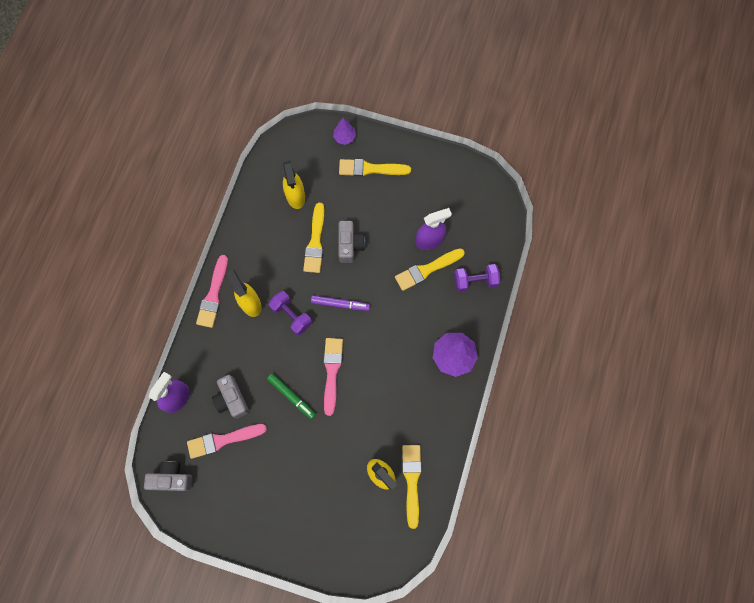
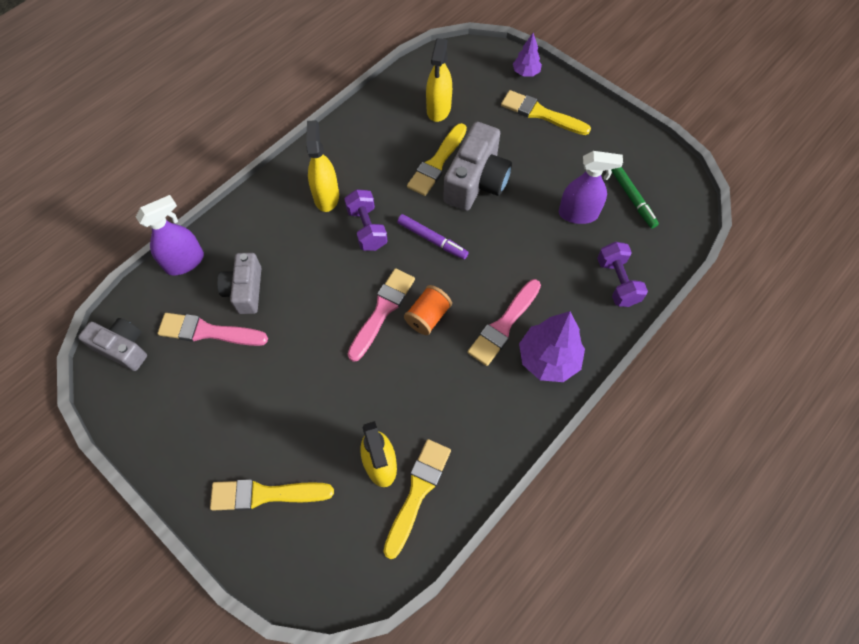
camera: 25 degrees right, 10 degrees down
pink brush [196,255,228,328] -> pink brush moved to [467,279,541,366]
green marker [267,374,316,419] -> green marker moved to [611,167,659,229]
grey camera [338,221,365,263] -> grey camera [443,122,512,211], size x1.54
yellow brush [395,248,465,291] -> yellow brush moved to [210,479,334,511]
purple dumbbell [454,264,500,292] -> purple dumbbell turned 60 degrees clockwise [597,242,648,307]
none -> orange spool [404,285,452,335]

